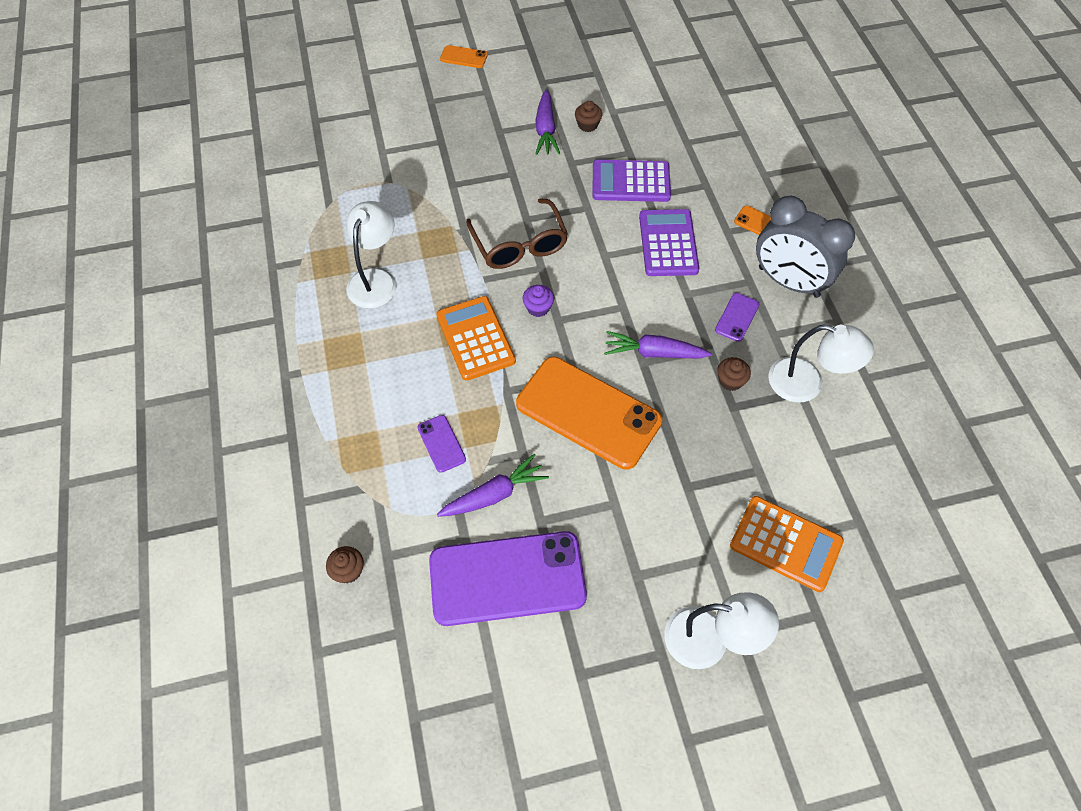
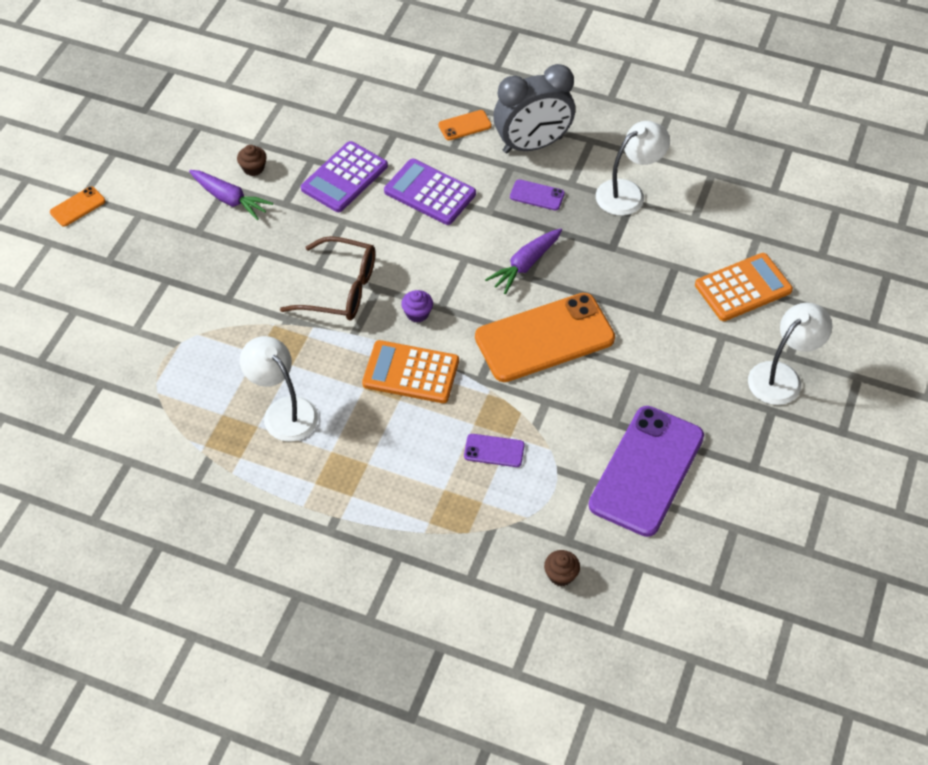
camera: 55 degrees left, 5 degrees down
purple carrot [437,454,549,517] -> none
purple phone [715,293,759,342] -> purple phone turned 45 degrees counterclockwise [510,179,565,210]
brown cupcake [717,357,751,391] -> none

